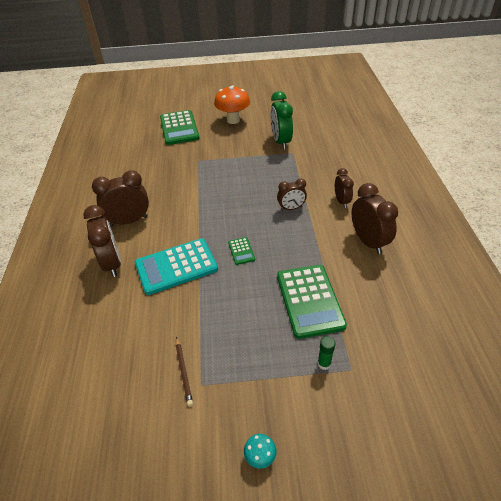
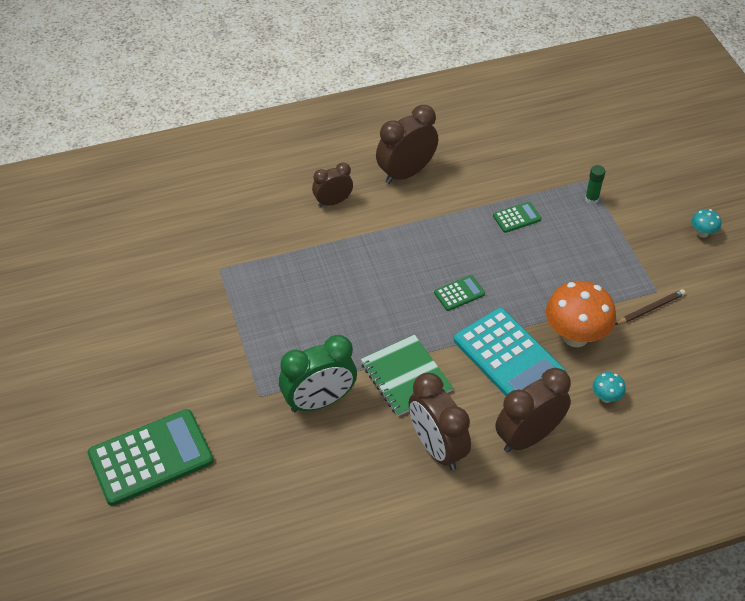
camera: 105 degrees left, 5 degrees up
orange mushroom [214,85,250,124] -> orange mushroom moved to [546,281,616,347]
green clock [270,91,293,150] -> green clock moved to [279,335,357,412]
brown clock [277,178,307,210] -> none
green calculator [277,265,347,339] -> green calculator [493,202,541,233], size x0.45
none -> green notebook [360,335,453,416]
none -> turquoise mushroom [593,372,626,403]

